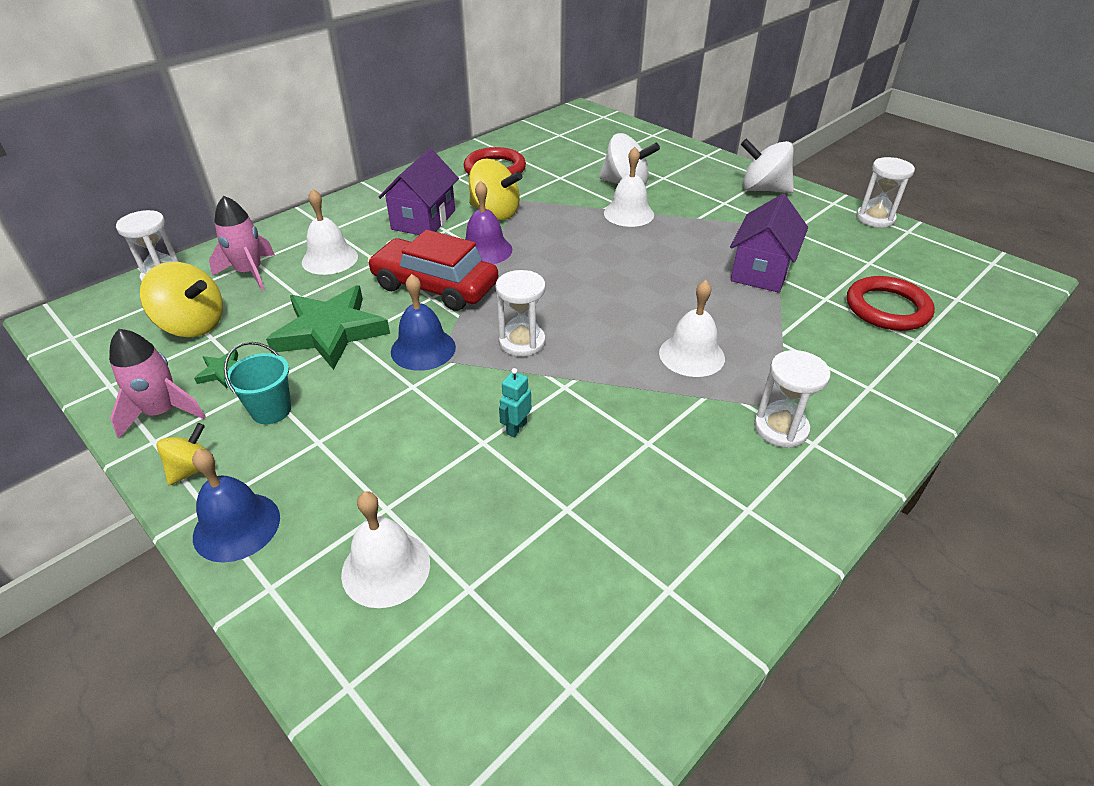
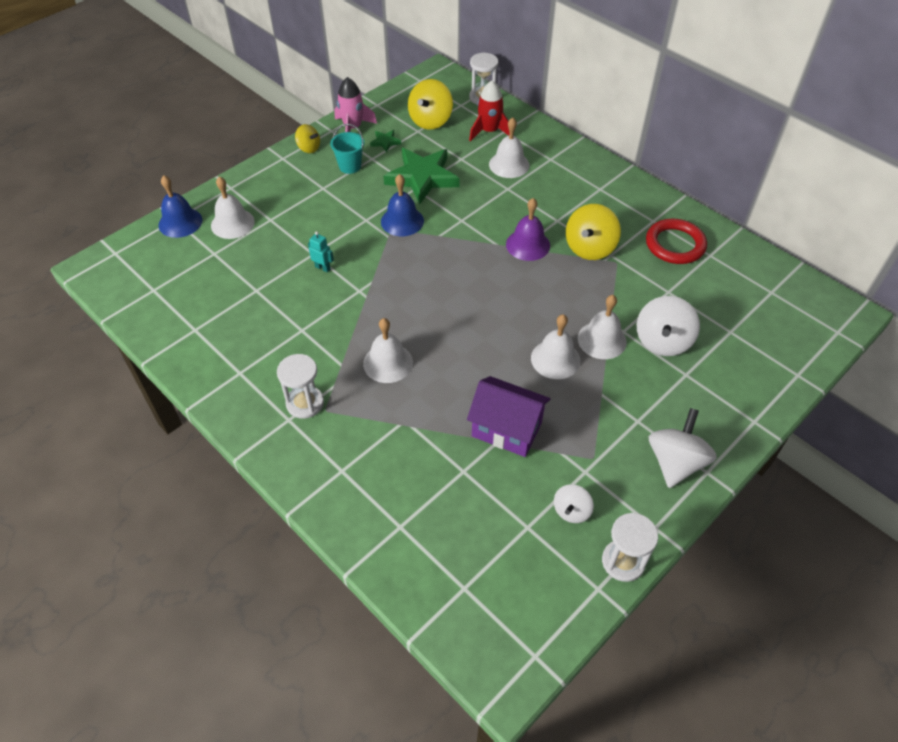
camera: 90 degrees right, 10 degrees up
blue bell [192,449,280,563] -> blue bell moved to [158,175,202,238]
pink rocket [209,196,275,290] -> red rocket [469,81,509,142]
red car [368,230,498,311] -> none
purple house [378,149,459,235] -> none
white hourglass [496,270,546,357] -> none
red ring [847,276,935,331] -> none
none -> white bell [531,314,580,379]
none -> white spinning top [554,484,594,523]

